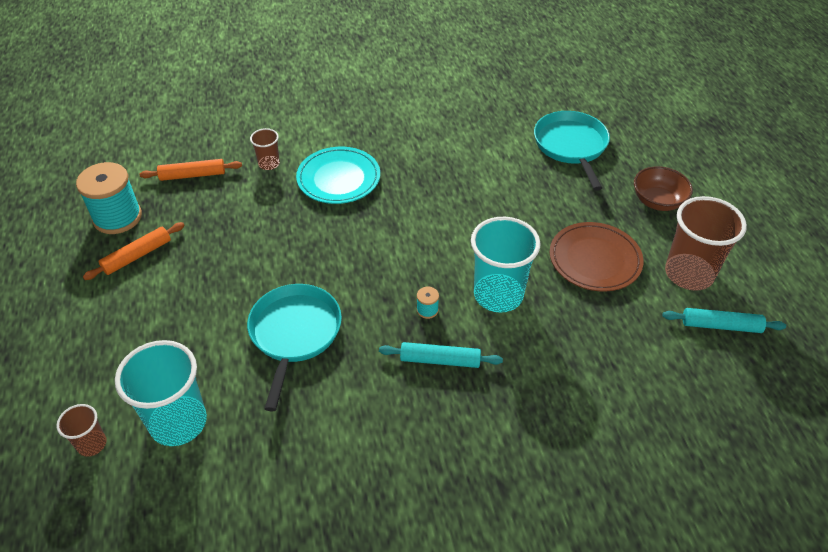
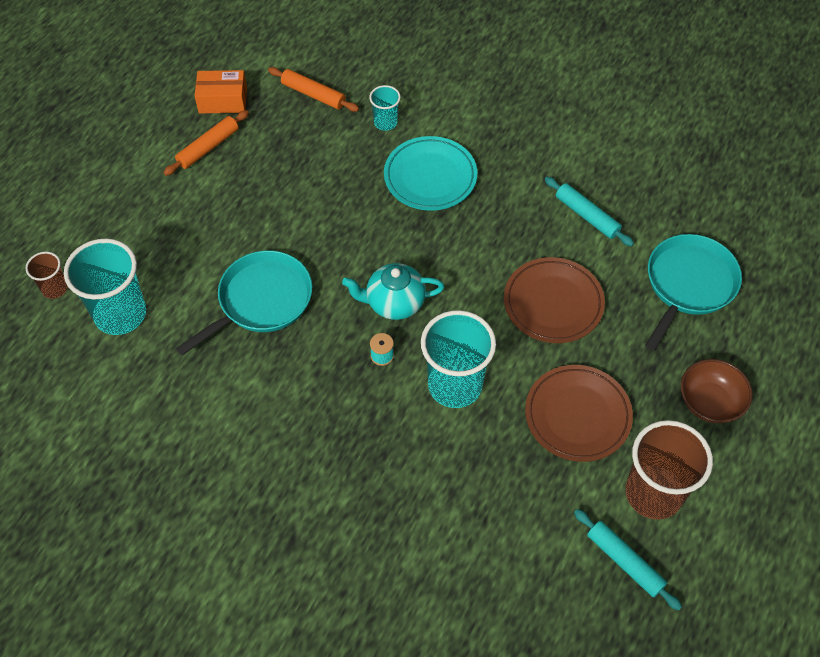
camera: 40 degrees right, 10 degrees up
turquoise spool [76,162,142,234] -> orange box [195,70,247,113]
orange rolling pin [83,222,185,280] -> orange rolling pin turned 45 degrees counterclockwise [164,110,249,176]
brown cup [250,128,280,170] -> turquoise cup [369,85,401,131]
turquoise rolling pin [379,342,503,368] -> turquoise rolling pin moved to [545,177,634,246]
none -> turquoise teapot [342,263,444,320]
none -> brown plate [504,257,605,343]

